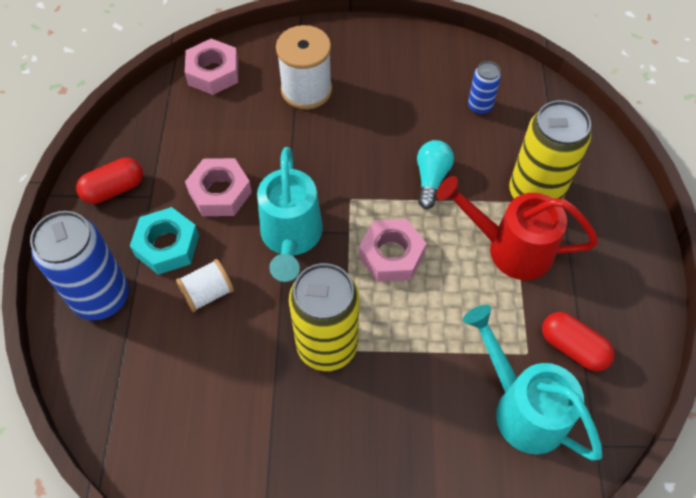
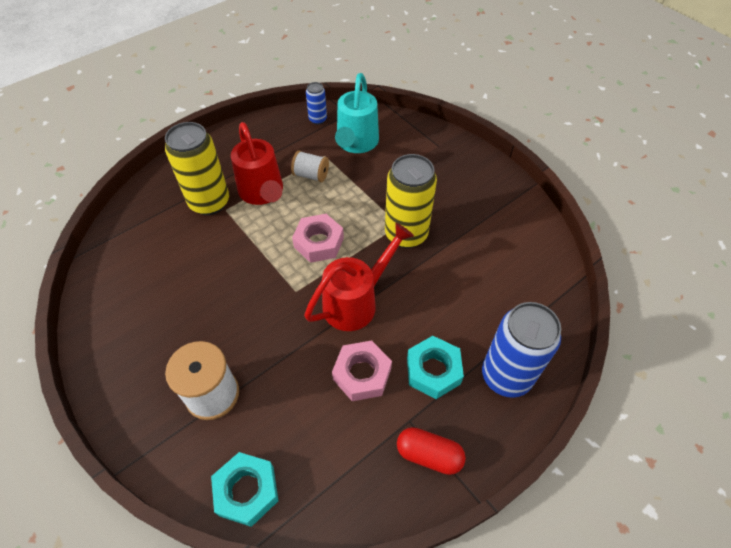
camera: 130 degrees left, 5 degrees down
white spool [176,259,234,312] -> white spool moved to [291,150,329,182]
pink nut [185,39,238,95] -> turquoise nut [211,452,278,527]
turquoise watering can [257,147,323,282] -> red watering can [304,223,414,331]
turquoise light bulb [417,140,454,209] -> none
blue can [468,61,501,115] -> blue can moved to [306,82,327,125]
red capsule [542,312,615,372] -> none

